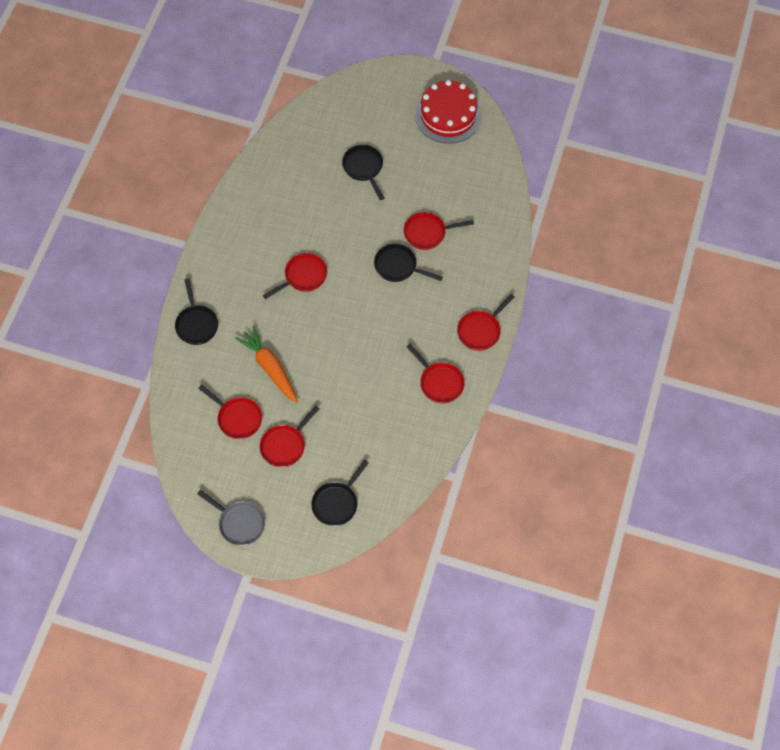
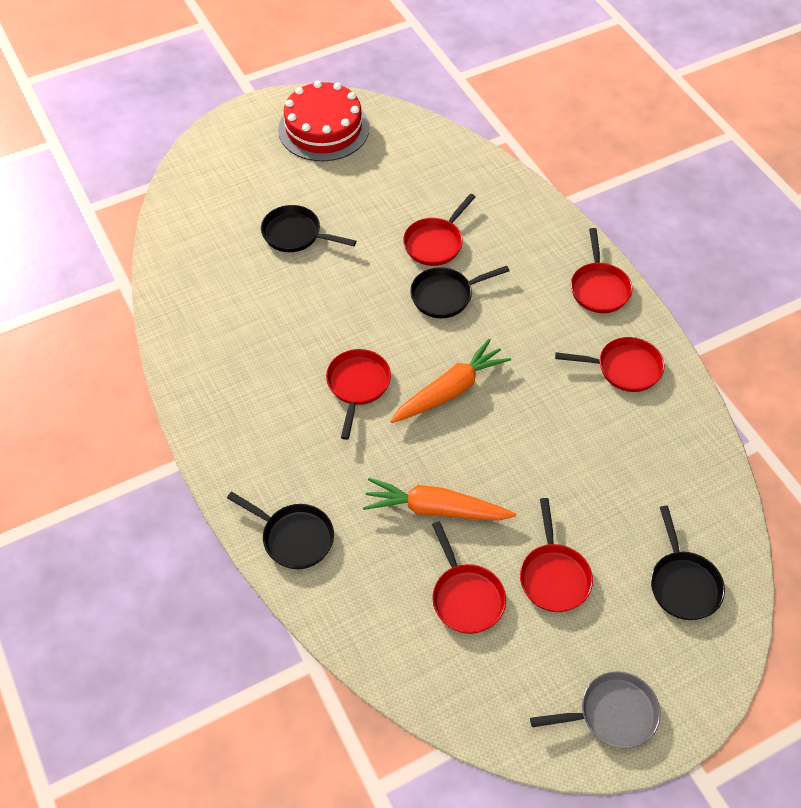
camera: 45 degrees left, 10 degrees down
red pan [198,384,262,439] -> red pan turned 75 degrees clockwise [432,521,506,634]
none -> orange carrot [390,338,511,423]

